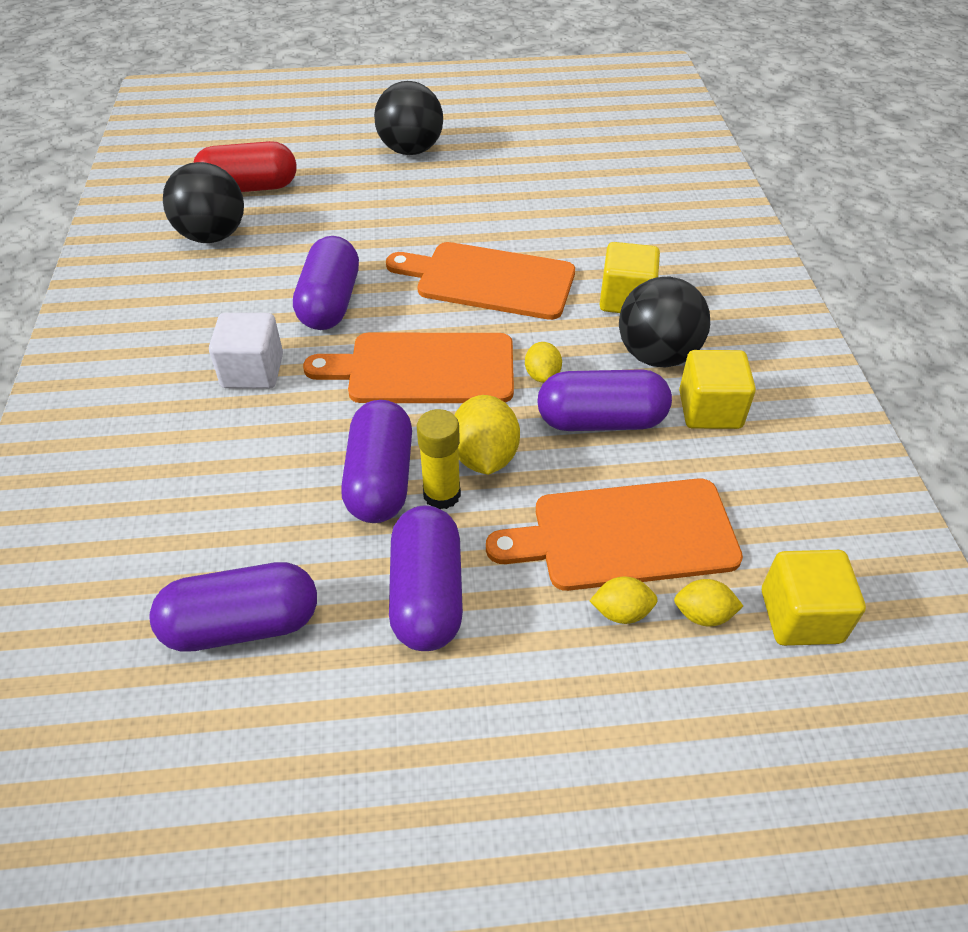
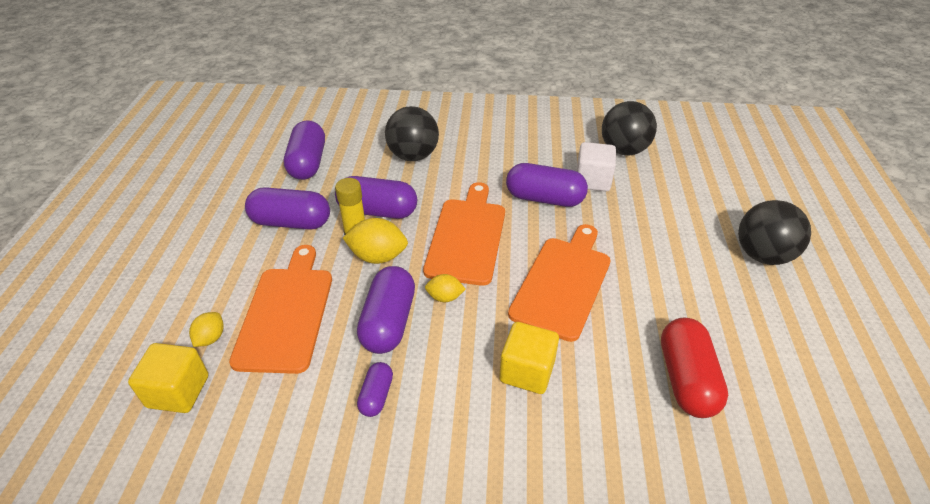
camera: 100 degrees right, 5 degrees down
red capsule [193,141,296,192] -> red capsule moved to [661,317,728,418]
white cube [209,313,283,389] -> white cube moved to [576,142,616,191]
yellow lemon [590,576,658,624] -> none
black ball [619,276,710,368] -> black ball moved to [385,106,439,161]
yellow cube [679,350,756,429] -> purple capsule [357,362,393,417]

